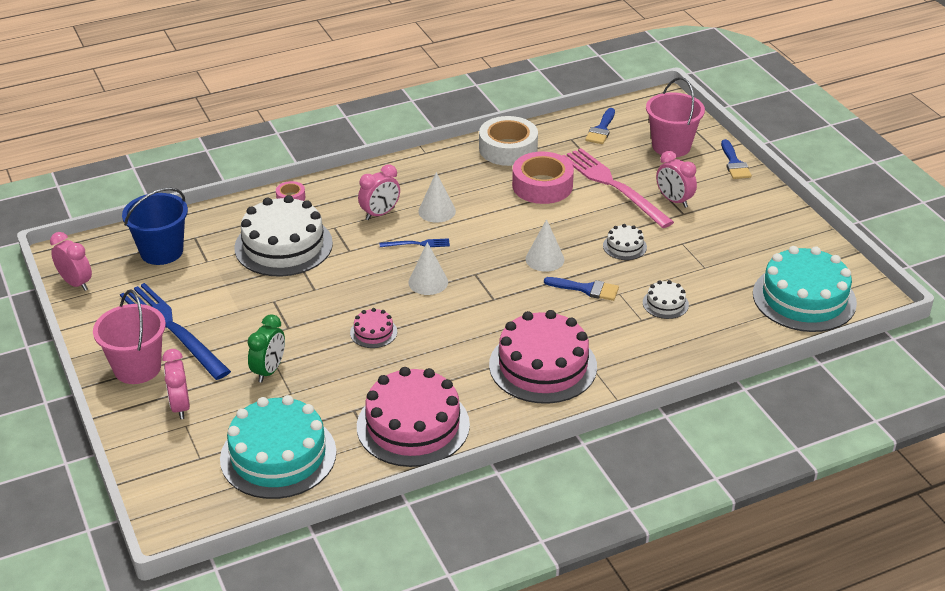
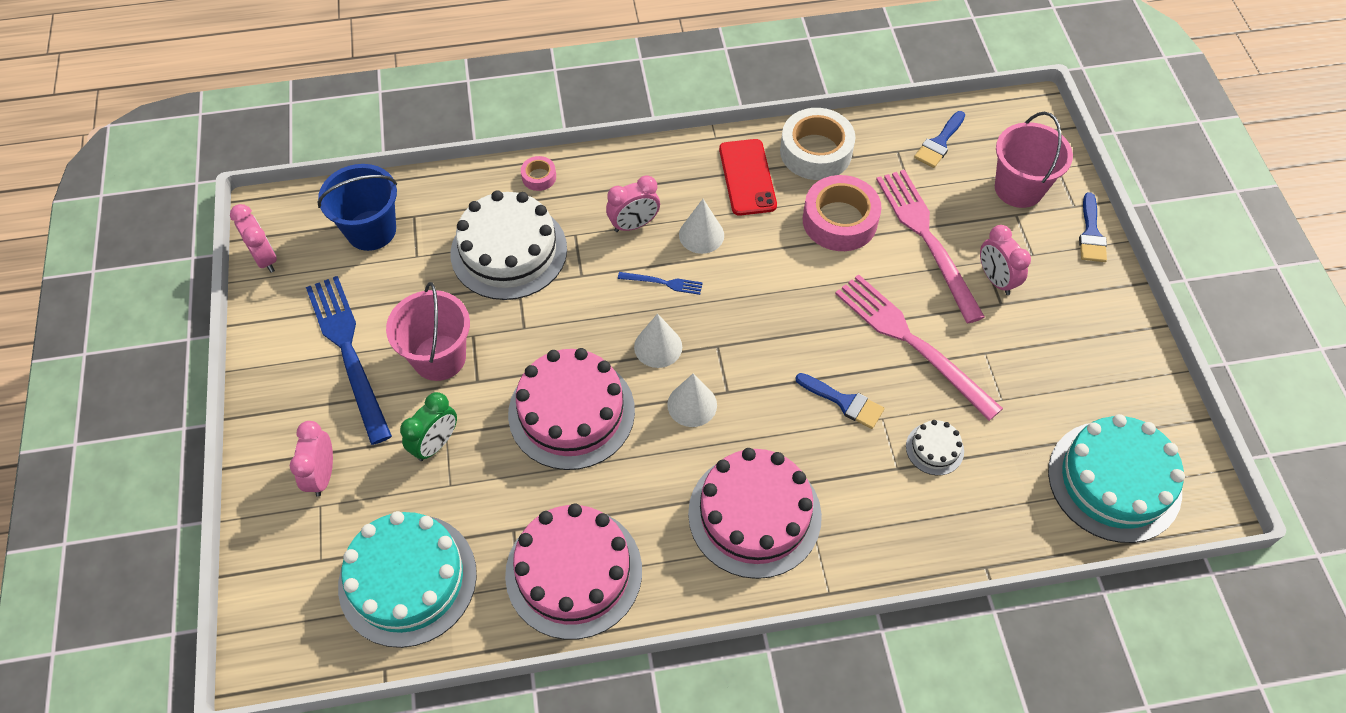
camera: 15 degrees right, 20 degrees up
pink bucket [93,290,166,384] -> pink bucket moved to [386,282,470,381]
pink cake [350,308,397,348] -> pink cake [508,348,635,470], size x2.23
white cone [525,219,564,272] -> white cone moved to [667,373,717,427]
white cake [603,224,647,260] -> pink fork [835,274,1003,421]
none -> red phone [719,139,777,216]

